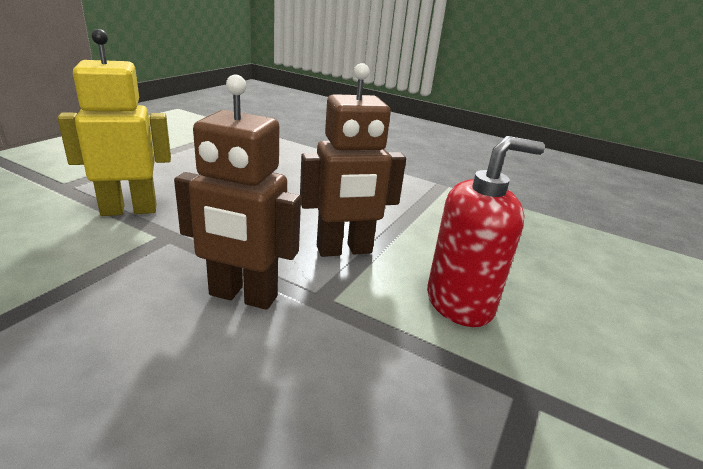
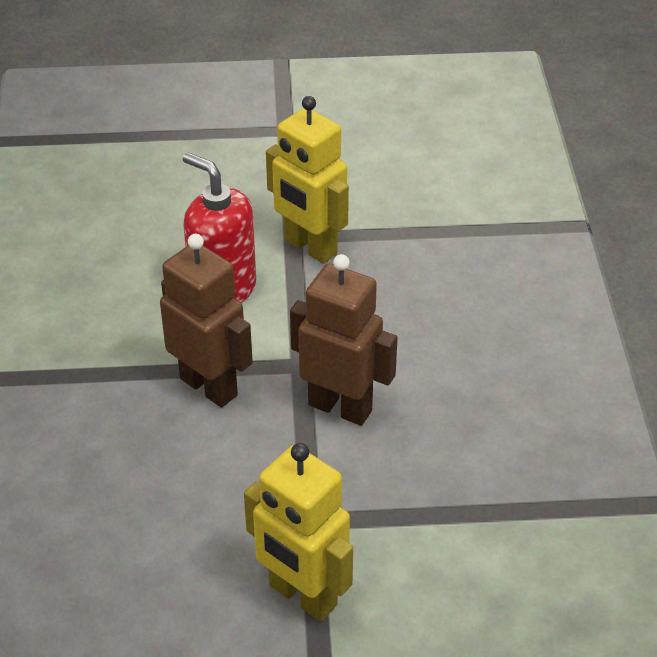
camera: 120 degrees left, 15 degrees up
brown robot [174,75,301,310] -> brown robot turned 45 degrees counterclockwise [290,254,398,426]
none -> yellow robot [266,96,349,264]

